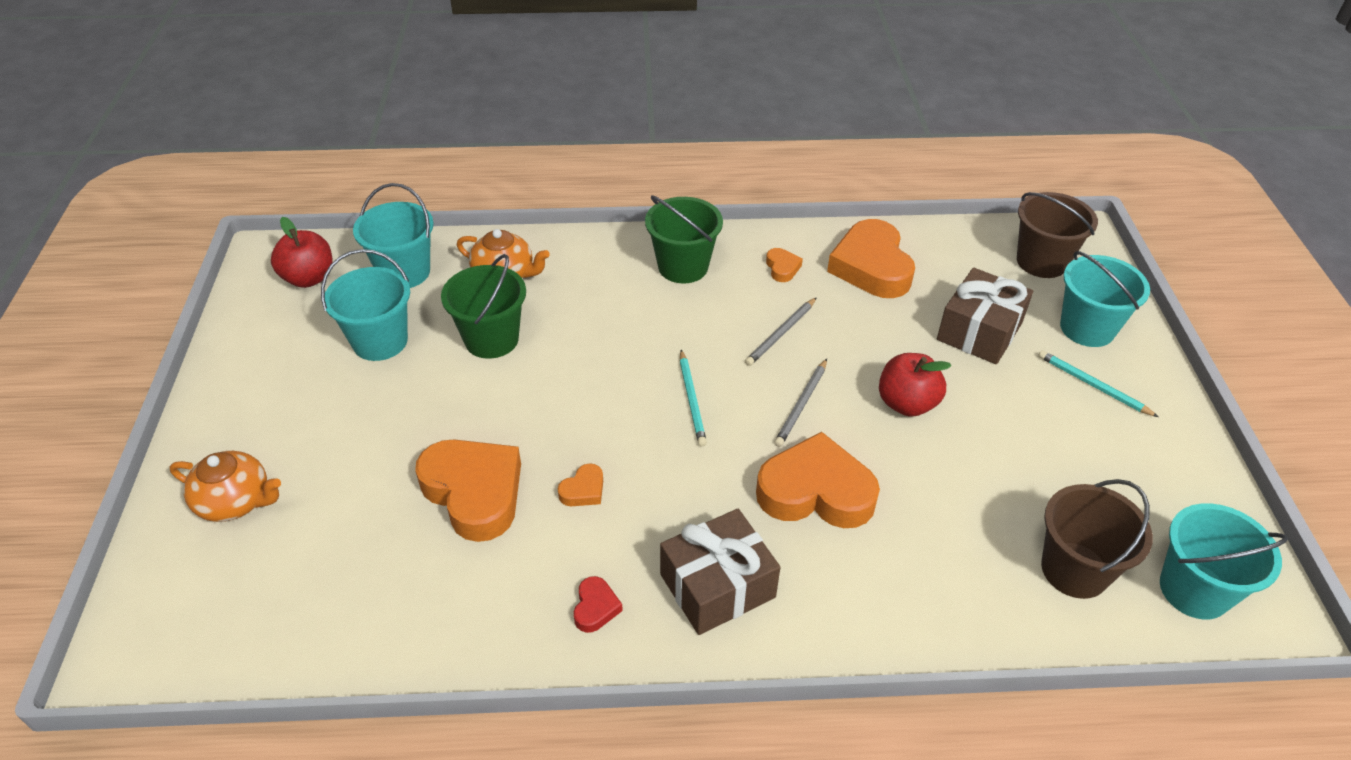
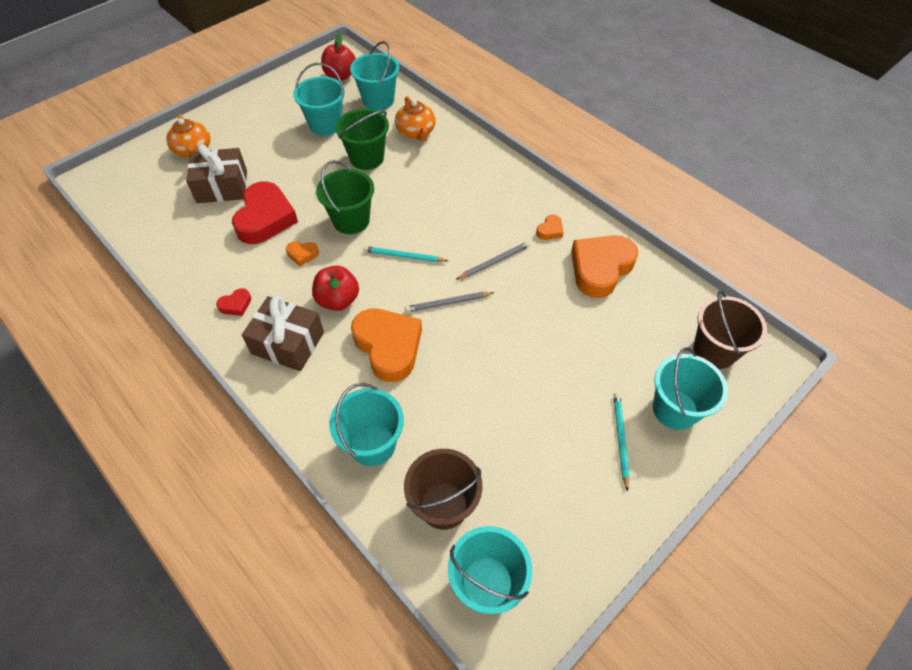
camera: 50 degrees right, 10 degrees up
orange heart [415,439,521,542] -> red heart [232,181,298,244]
green bucket [645,195,723,283] -> green bucket moved to [316,160,374,234]
turquoise pencil [680,350,707,446] -> turquoise pencil turned 60 degrees clockwise [363,246,448,262]
grey pencil [745,297,817,366] -> grey pencil turned 150 degrees clockwise [456,242,530,280]
red apple [879,353,951,417] -> red apple moved to [312,266,359,311]
brown gift [937,268,1033,364] -> brown gift moved to [186,144,247,203]
none -> turquoise bucket [329,383,404,466]

